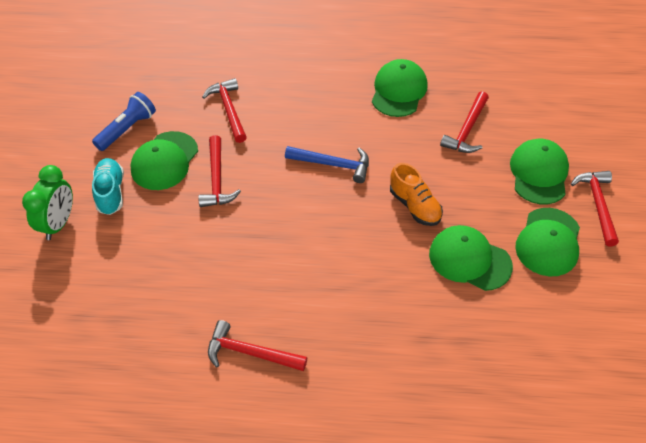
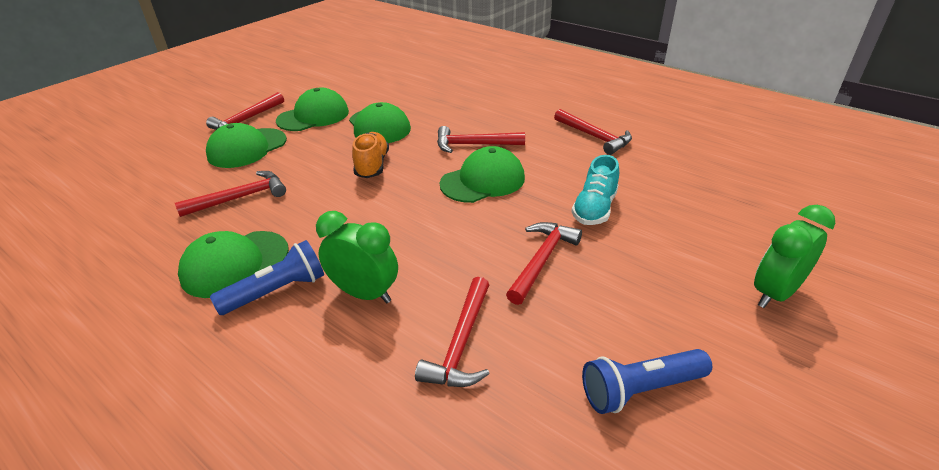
camera: 145 degrees left, 15 degrees down
turquoise shoe [92,158,124,215] -> turquoise shoe moved to [571,155,619,225]
green cap [130,131,198,190] -> green cap moved to [440,146,525,203]
blue hammer [285,146,369,183] -> none
none -> blue flashlight [210,240,324,315]
none -> green clock [316,211,398,303]
none -> red hammer [437,126,525,153]

